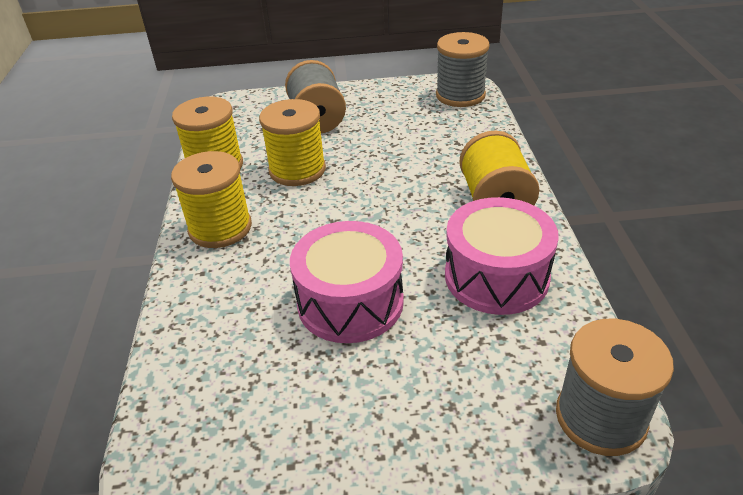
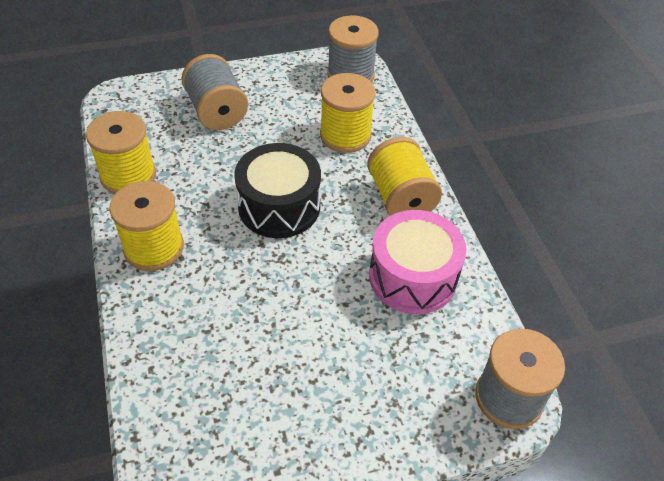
camera: 15 degrees left, 10 degrees up
yellow spool [259,99,326,186] -> yellow spool moved to [320,73,376,153]
pink drum [290,221,404,343] -> none
none -> black drum [234,143,321,238]

